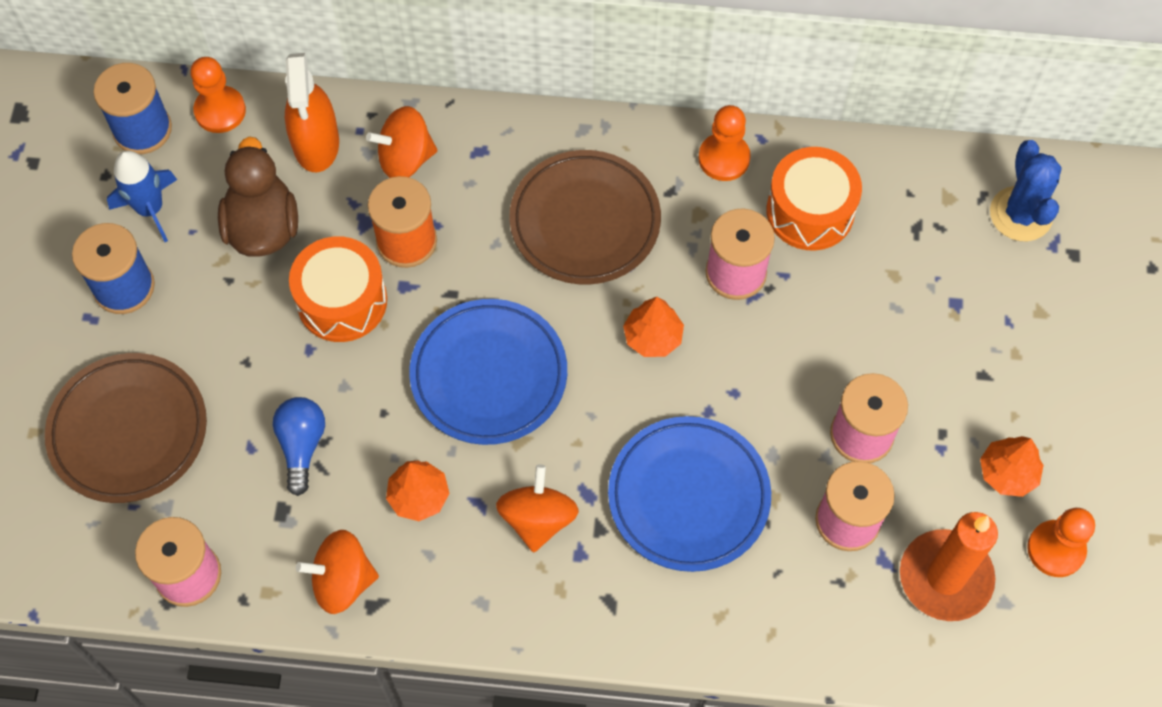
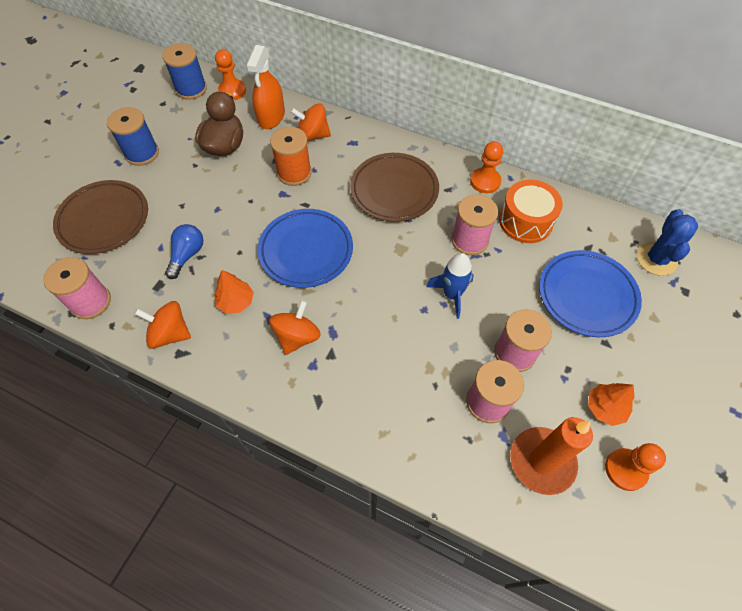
camera: 20 degrees right, 5 degrees down
blue rocket [107,150,177,242] -> blue rocket moved to [426,253,474,319]
orange drum [289,236,387,342] -> none
blue plate [608,416,771,572] -> blue plate moved to [539,250,642,337]
orange tree [623,297,684,357] -> none

